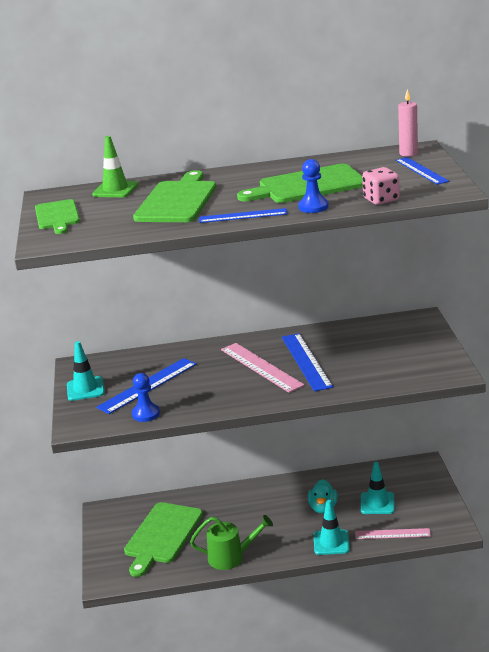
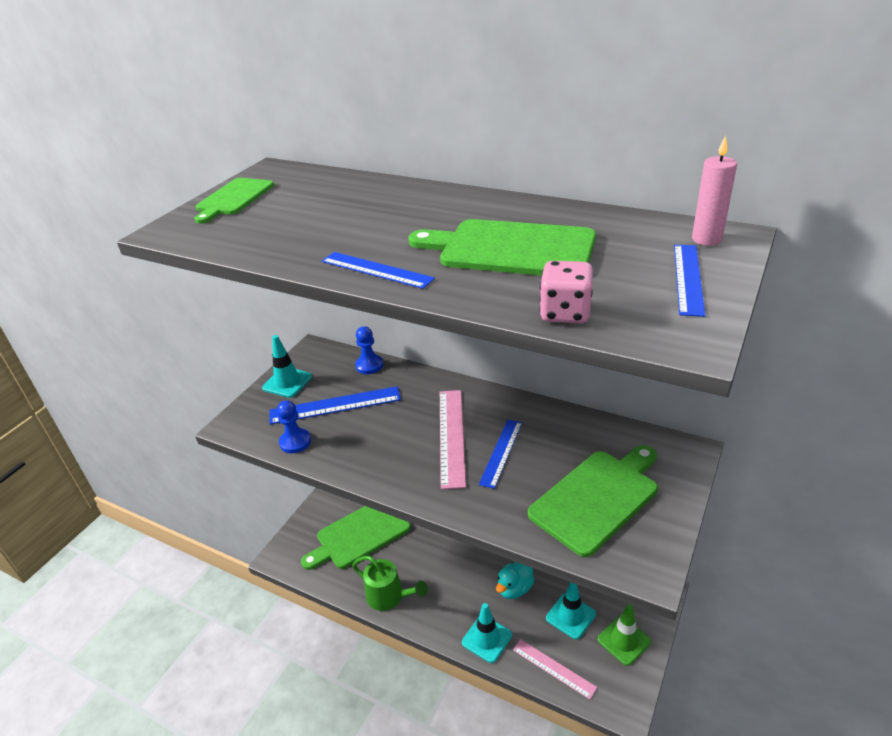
camera: 35 degrees right, 10 degrees up
green traffic cone [92,136,138,197] -> green traffic cone moved to [598,604,651,666]
green cutting board [133,170,216,222] -> green cutting board moved to [528,445,658,557]
blue ruler [282,333,333,392] -> blue ruler [479,420,522,489], size x0.66
blue pawn [298,159,329,213] -> blue pawn moved to [355,326,383,374]

